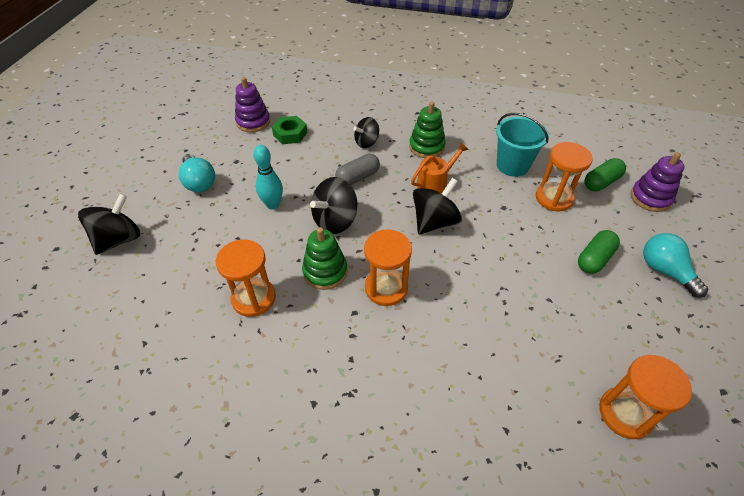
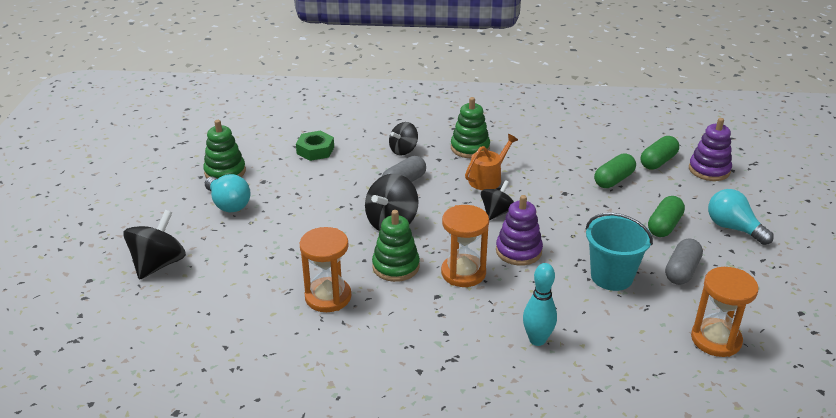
camera: 10 degrees left, 15 degrees down
purple stacking toy [235,77,270,132] -> purple stacking toy moved to [496,195,543,266]
turquoise bowling pin [254,145,283,209] -> turquoise bowling pin moved to [523,263,557,346]
black spinning top [413,178,462,235] -> black spinning top [481,180,514,220], size x0.65
turquoise bucket [496,113,549,177] -> turquoise bucket moved to [586,213,653,291]
orange hourglass [536,142,593,212] -> green capsule [594,153,636,188]
none -> green stacking toy [203,120,246,179]
none -> grey capsule [665,238,703,285]

